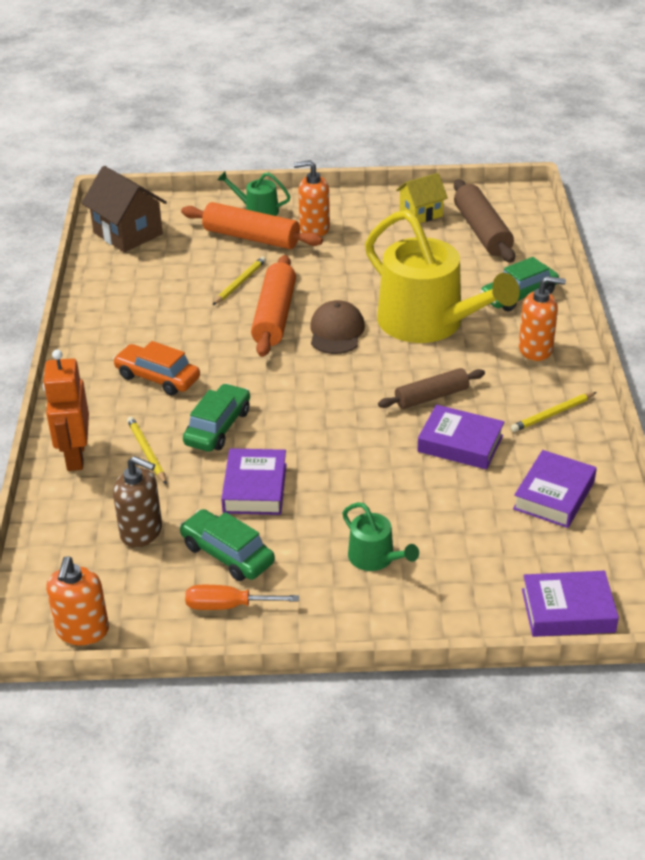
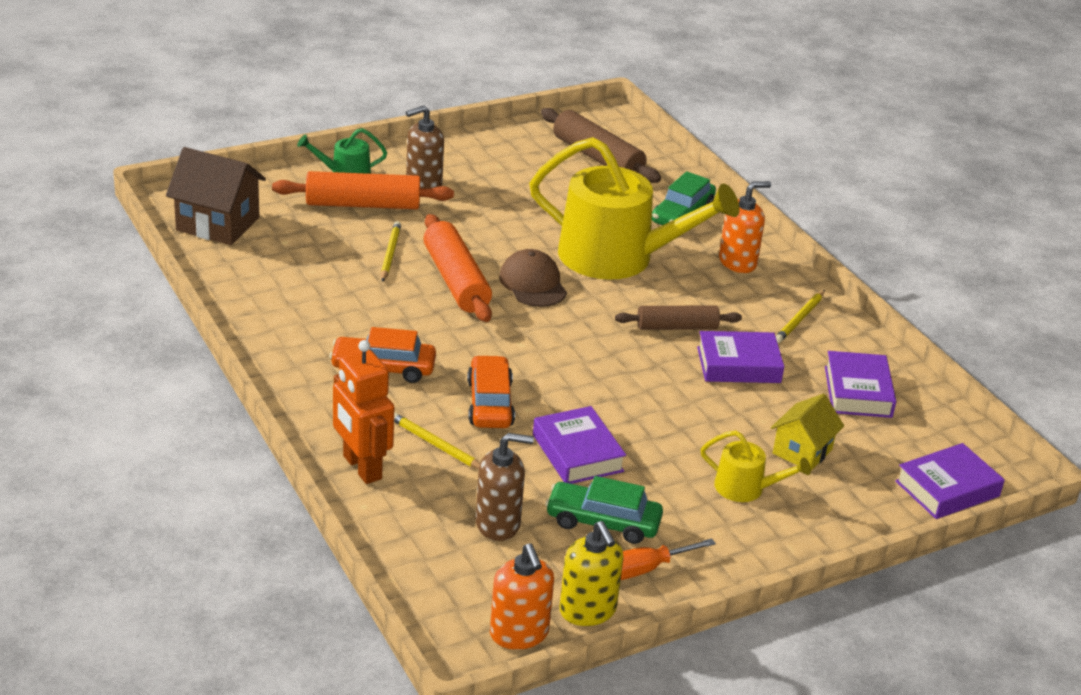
camera: 30 degrees left, 5 degrees down
green car [183,383,250,452] -> orange car [467,355,515,428]
orange soap dispenser [294,160,330,237] -> brown soap dispenser [406,105,444,189]
green watering can [342,502,419,571] -> yellow watering can [701,431,811,502]
brown rolling pin [378,368,485,409] -> brown rolling pin turned 45 degrees clockwise [615,306,742,330]
yellow house [396,173,448,223] -> yellow house moved to [771,394,844,471]
none -> yellow soap dispenser [560,521,623,626]

